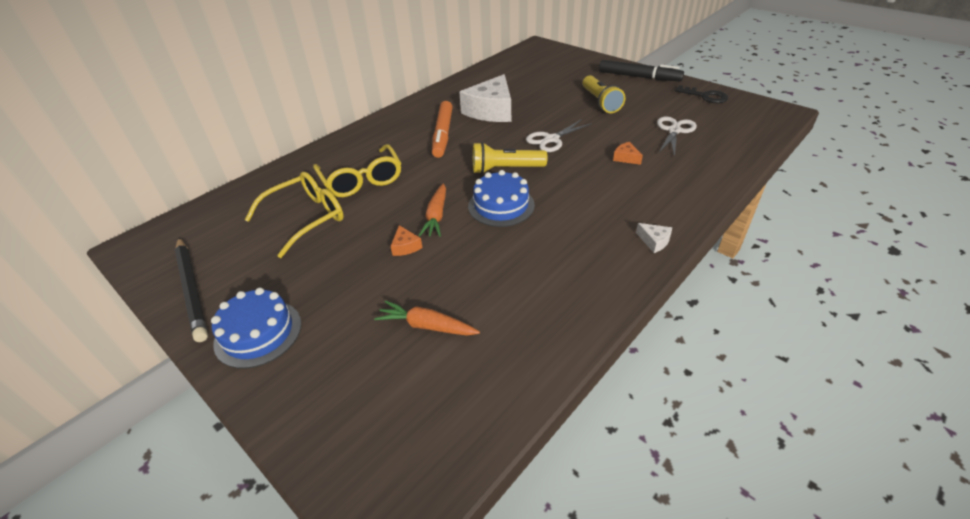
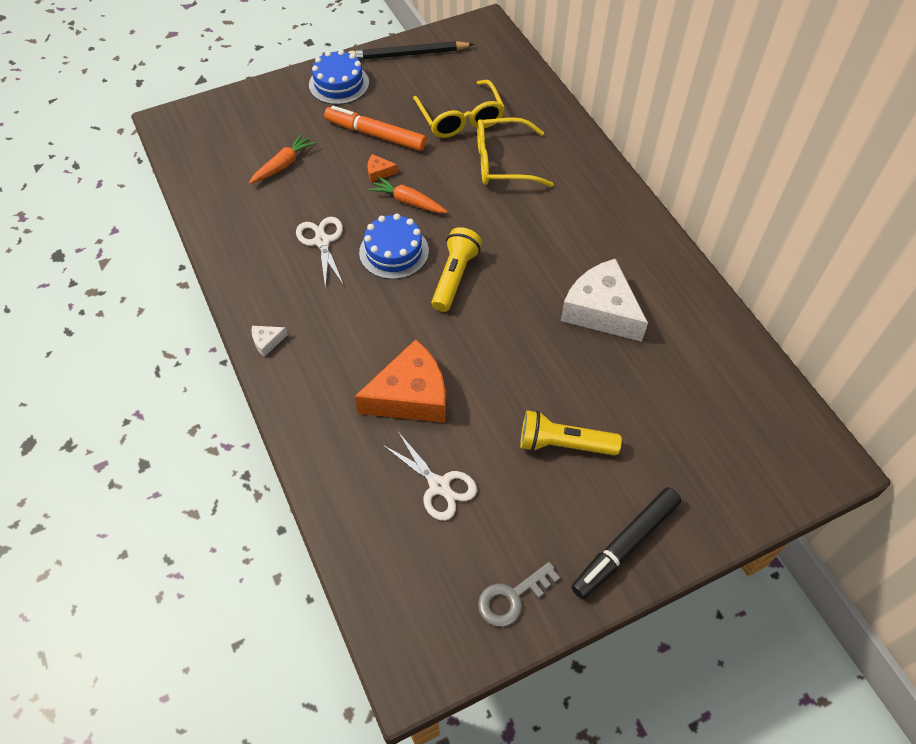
camera: 110 degrees right, 15 degrees up
orange marker [432,101,453,158] -> orange marker moved to [324,106,427,151]
white scissors [526,119,593,152] -> white scissors moved to [296,217,344,290]
orange cheese [613,142,643,165] -> orange cheese [354,339,446,423], size x2.48
black key [675,85,728,103] -> grey key [478,562,560,627]

